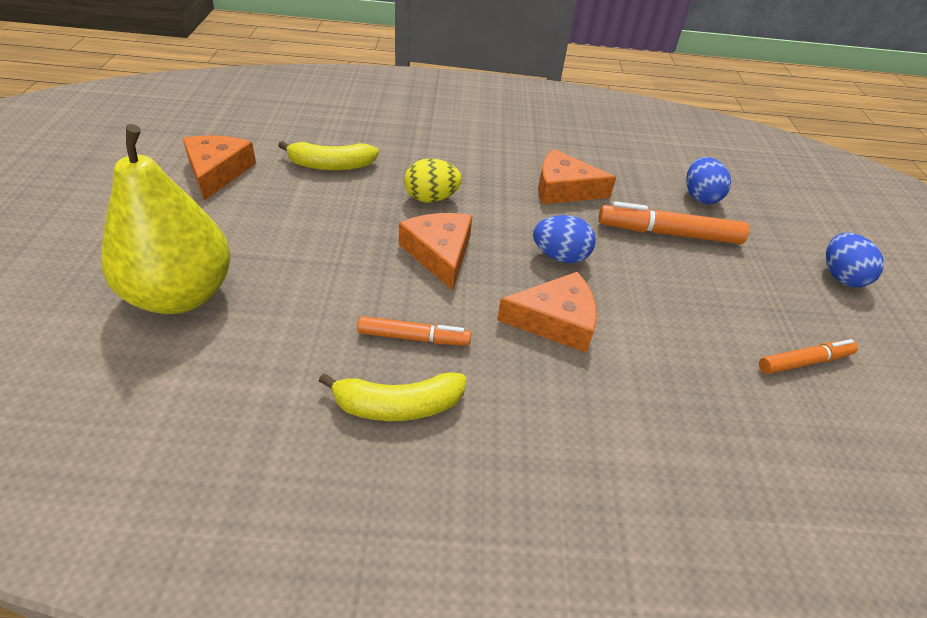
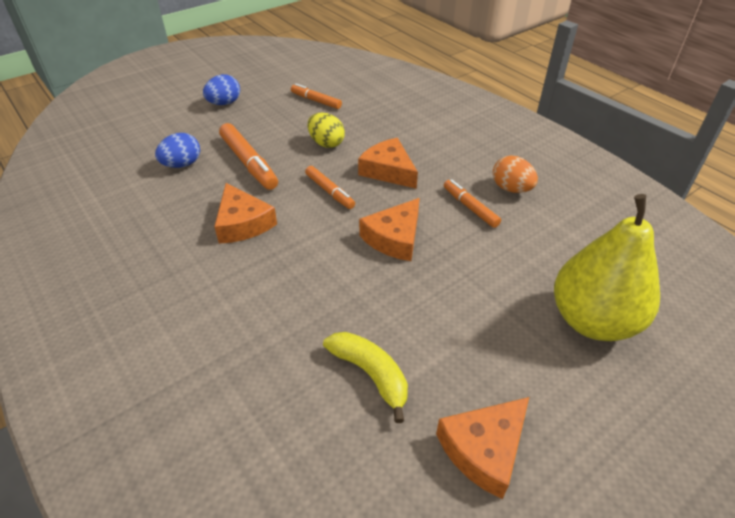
camera: 125 degrees left, 0 degrees up
yellow banana [319,372,467,421] -> orange egg [493,156,538,193]
yellow egg [404,158,462,203] -> yellow egg moved to [308,113,345,148]
blue egg [533,215,596,263] -> orange marker [305,166,355,209]

